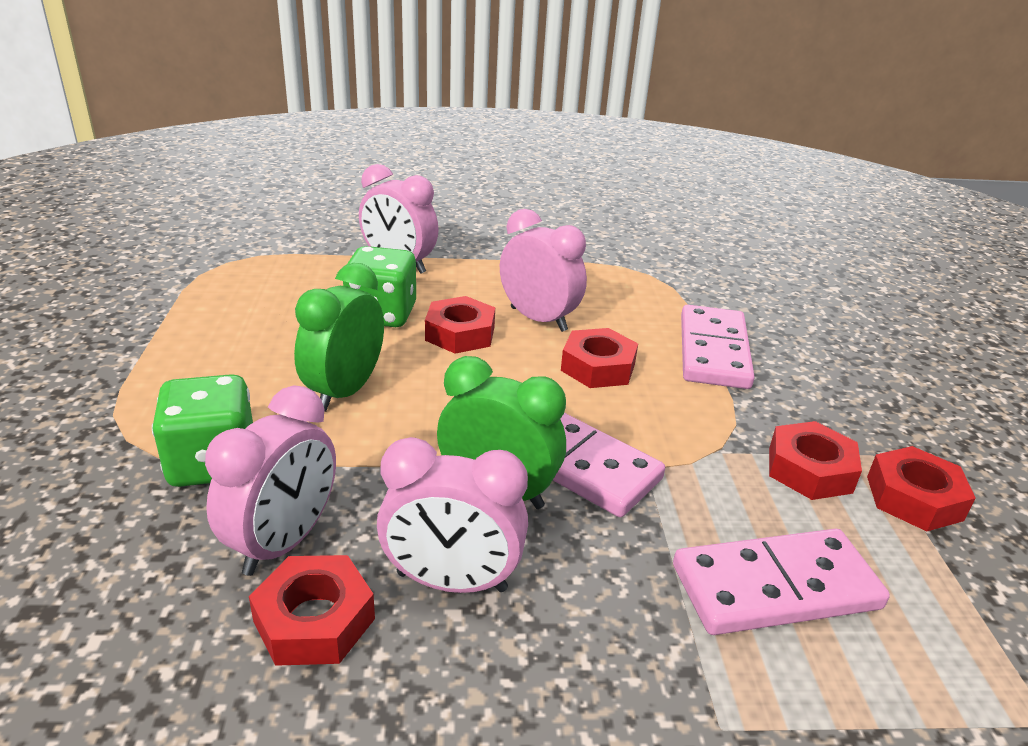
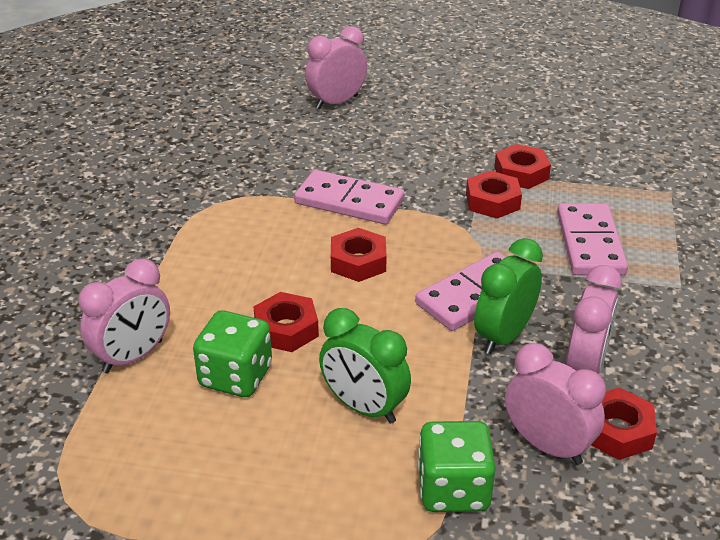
camera: 75 degrees left, 5 degrees up
pink clock [500,209,587,332] -> pink clock moved to [305,26,367,110]

